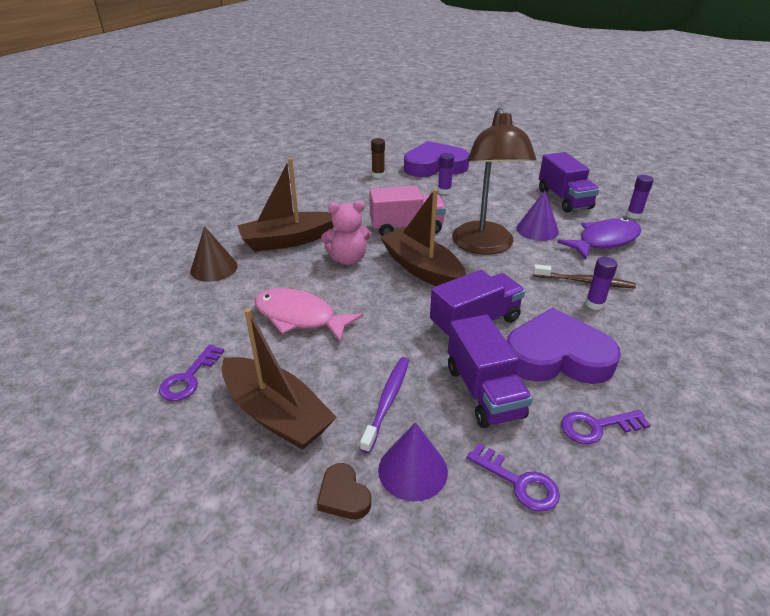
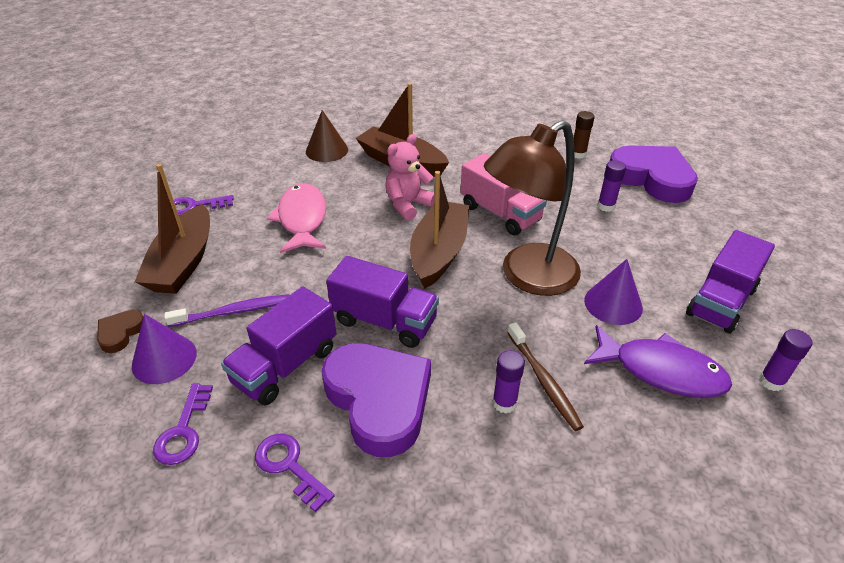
camera: 55 degrees right, 5 degrees up
pink teddy bear [321,201,372,265] -> pink teddy bear turned 90 degrees clockwise [385,134,435,220]

